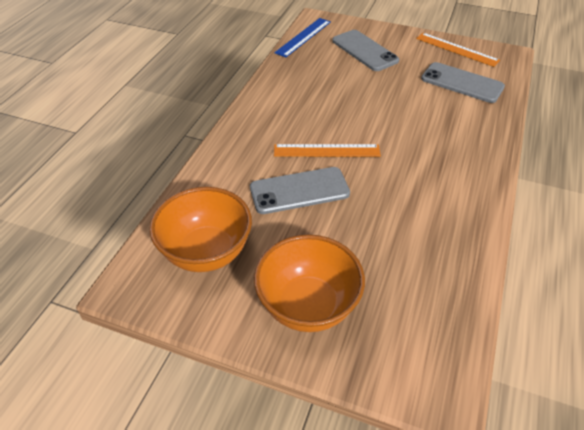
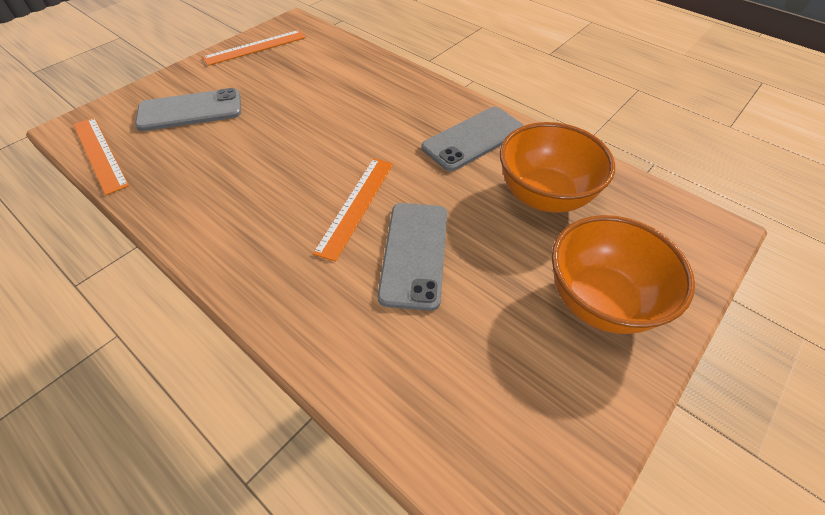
camera: 70 degrees left, 5 degrees up
orange bowl [150,187,252,272] -> orange bowl moved to [500,122,615,213]
blue ruler [274,18,331,57] -> orange ruler [73,117,129,195]
grey phone [421,62,505,103] -> grey phone moved to [422,107,524,171]

